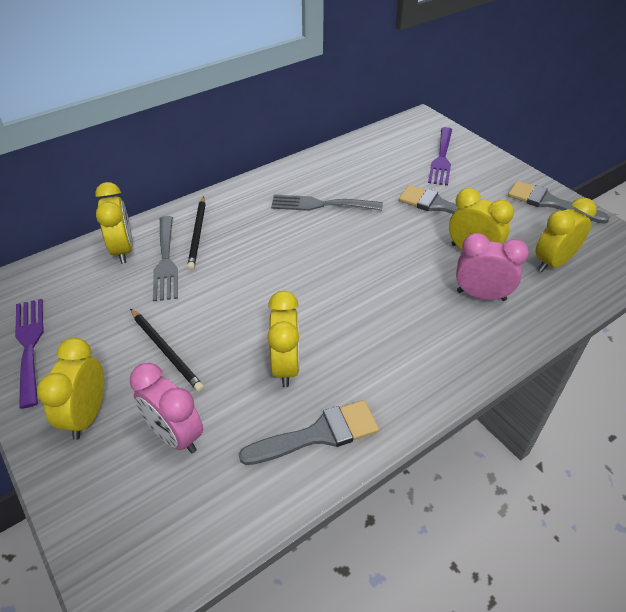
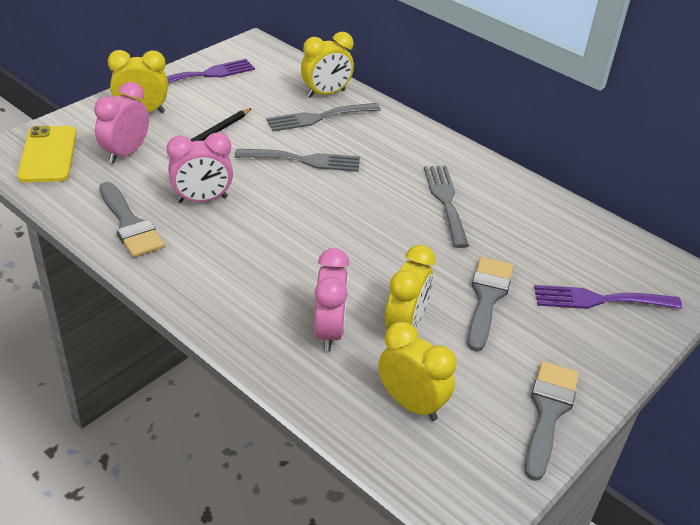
camera: 75 degrees right, 5 degrees down
black pencil [187,196,205,270] -> none
yellow clock [267,291,299,387] -> pink clock [167,132,233,203]
none -> yellow phone [17,126,77,182]
none -> grey fork [235,149,360,172]

